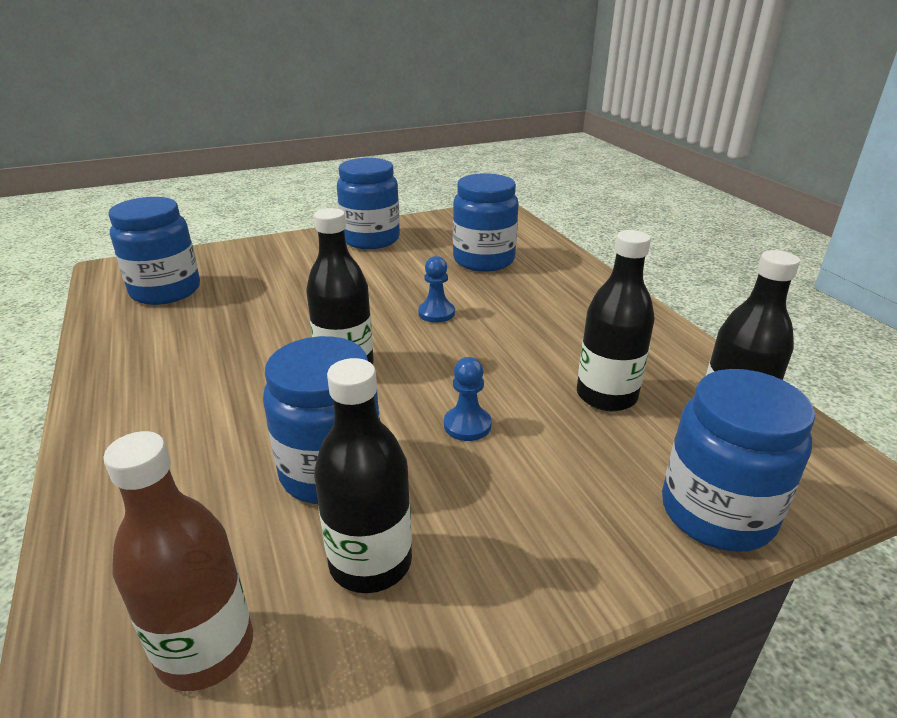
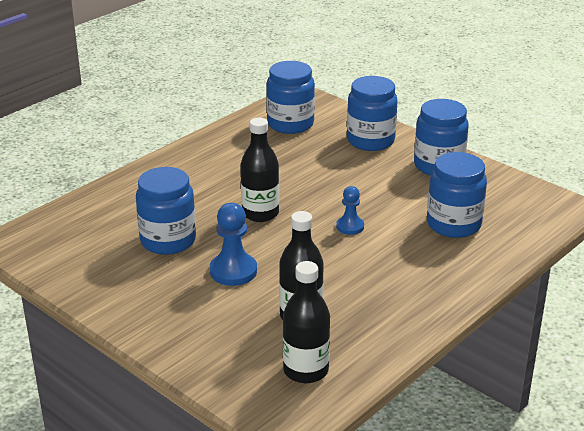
camera: 65 degrees right, 0 degrees up
brown bottle [103,431,253,691] -> none
black bottle [314,358,412,593] -> none
blue pawn [444,357,492,441] -> blue pawn [210,203,257,286], size x1.60
blue jar [662,369,815,552] -> blue jar moved to [347,76,398,151]

